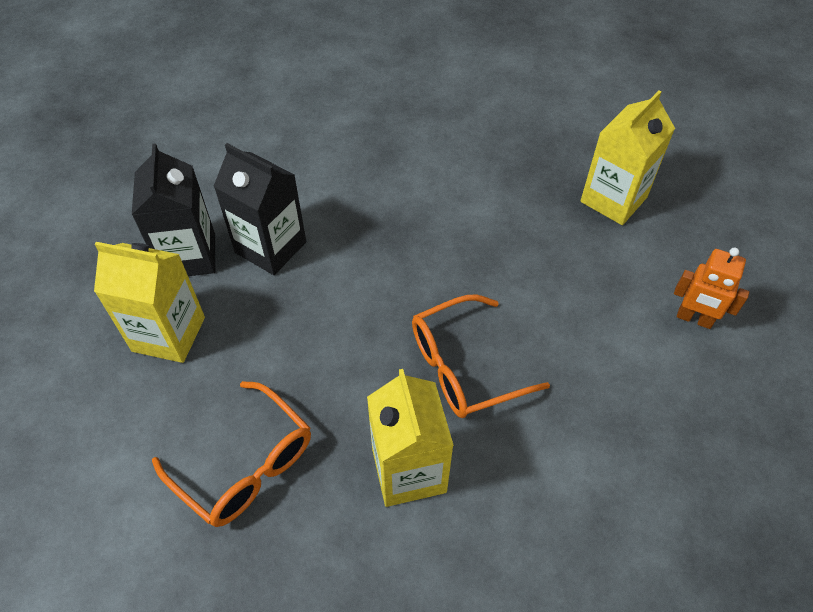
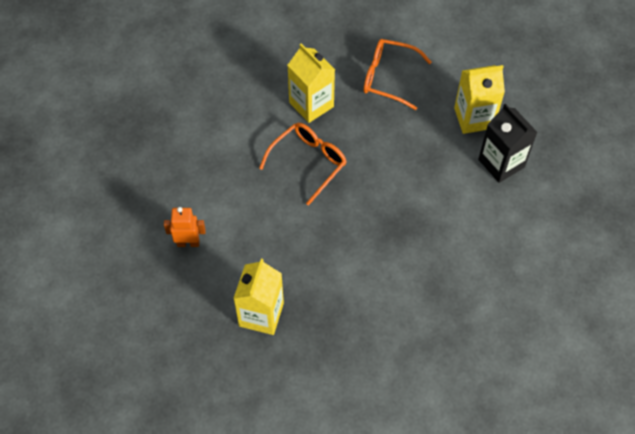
camera: 155 degrees right, 5 degrees up
black carton [213,143,306,275] -> none

